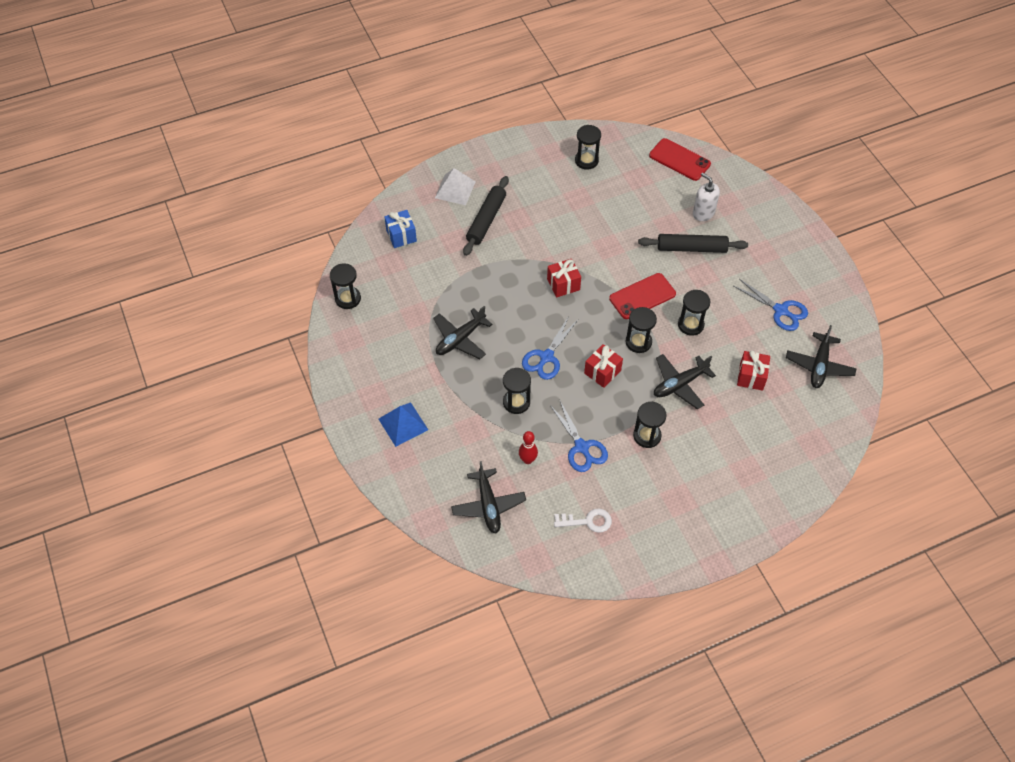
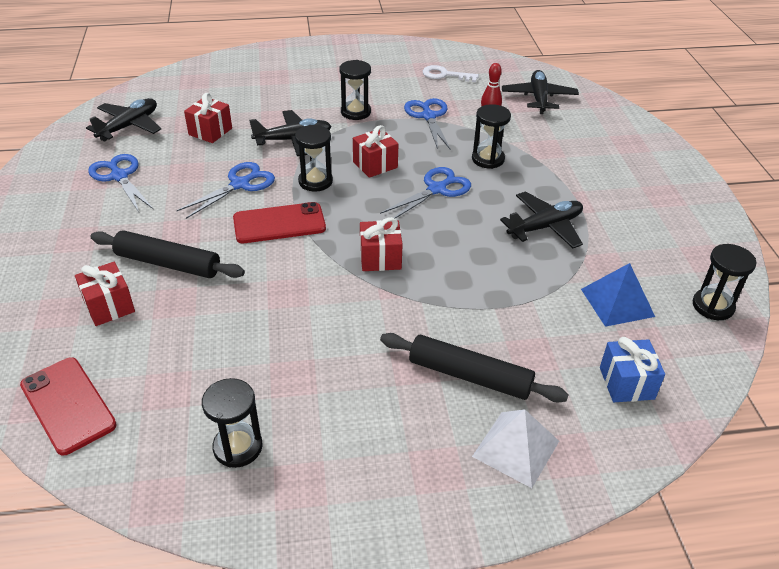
camera: 165 degrees left, 15 degrees down
blue pyramid [379,402,428,447] -> blue pyramid moved to [581,263,655,327]
black rolling pin [463,176,509,256] -> black rolling pin turned 75 degrees clockwise [380,333,569,403]
black hourglass [678,290,710,336] -> blue scissors [177,162,275,219]
white soap dispenser [693,172,720,221] -> red gift [75,262,135,326]

